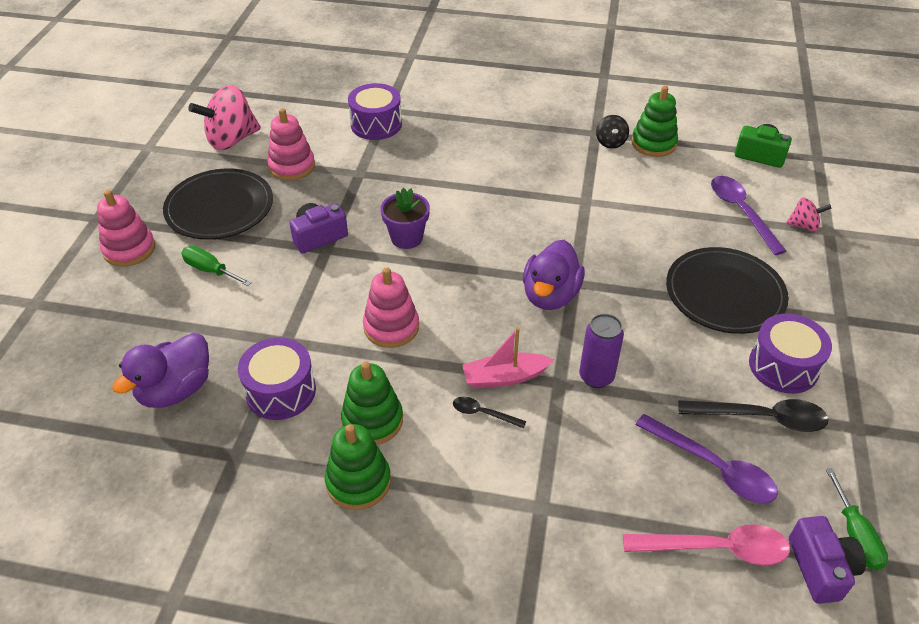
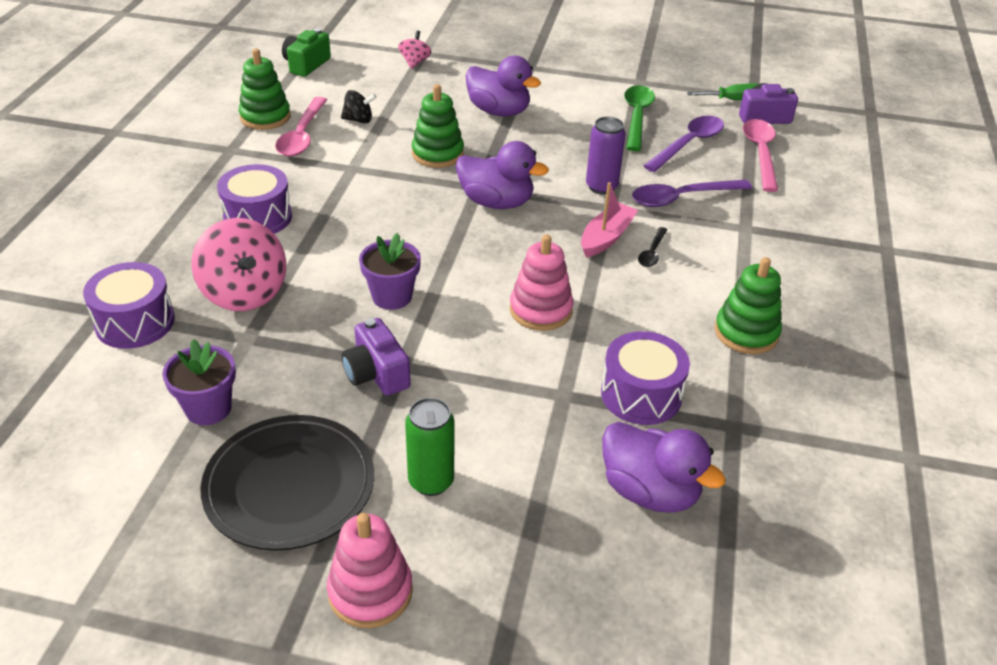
camera: 90 degrees left, 5 degrees down
green screwdriver [181,246,252,286] -> green can [405,398,454,496]
pink spinning top [188,85,261,150] -> pink spinning top moved to [191,218,286,311]
pink stacking toy [267,108,315,181] -> purple flower pot [162,339,236,425]
green stacking toy [341,362,403,445] -> green stacking toy moved to [412,84,464,168]
pink boat [462,328,554,388] -> pink boat turned 135 degrees counterclockwise [581,182,638,257]
black spinning top [596,115,629,149] -> black spinning top moved to [341,90,376,124]
black plate [666,247,789,334] -> purple duck [466,56,541,117]
black spoon [678,399,829,432] -> green spoon [624,85,655,151]
purple spoon [711,176,787,255] -> purple spoon moved to [632,179,752,207]
purple drum [749,314,832,394] -> purple drum moved to [217,164,292,234]
none -> pink spoon [275,97,327,157]

